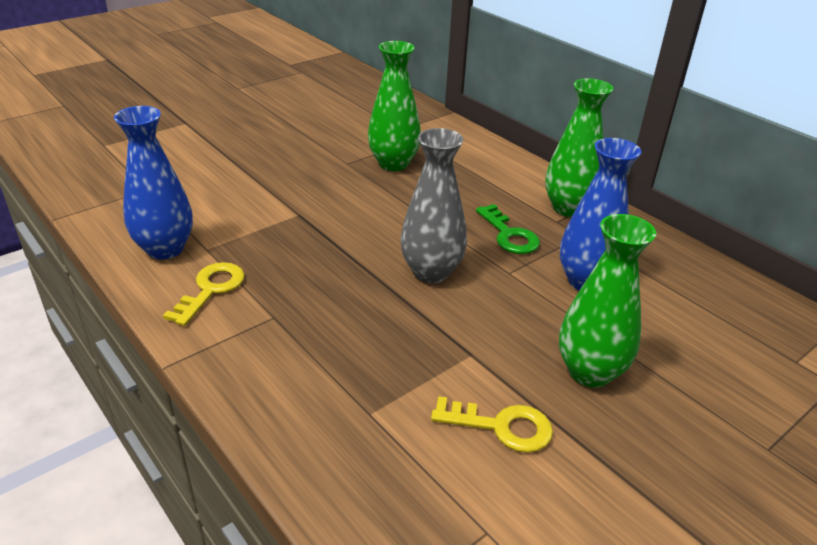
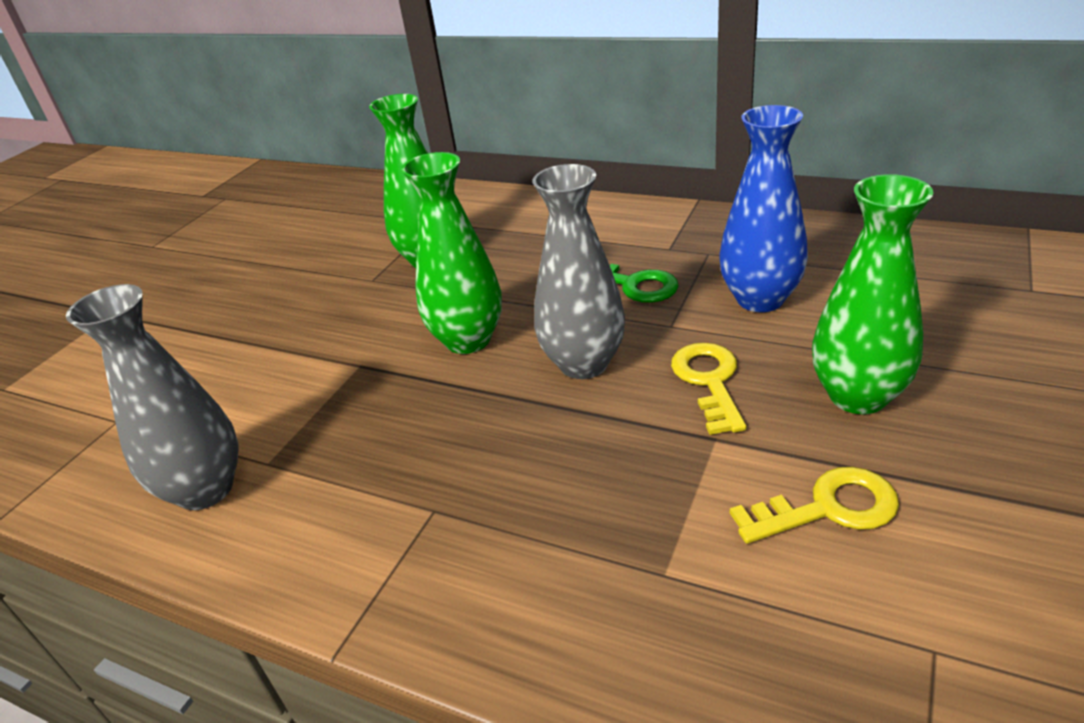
camera: 20 degrees left, 0 degrees up
blue vase [114,106,193,260] -> grey vase [66,284,239,510]
yellow key [163,262,245,326] -> yellow key moved to [671,343,747,435]
green vase [545,78,613,217] -> green vase moved to [401,152,502,354]

